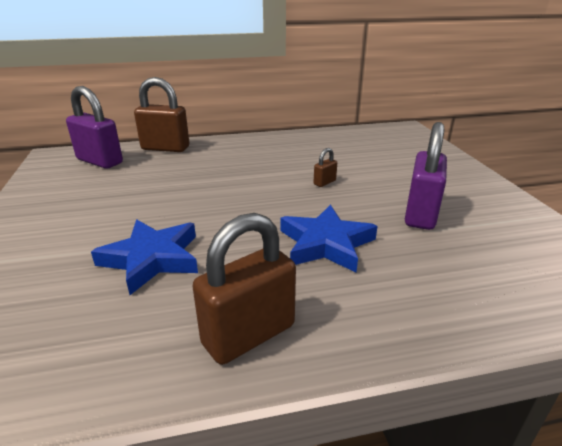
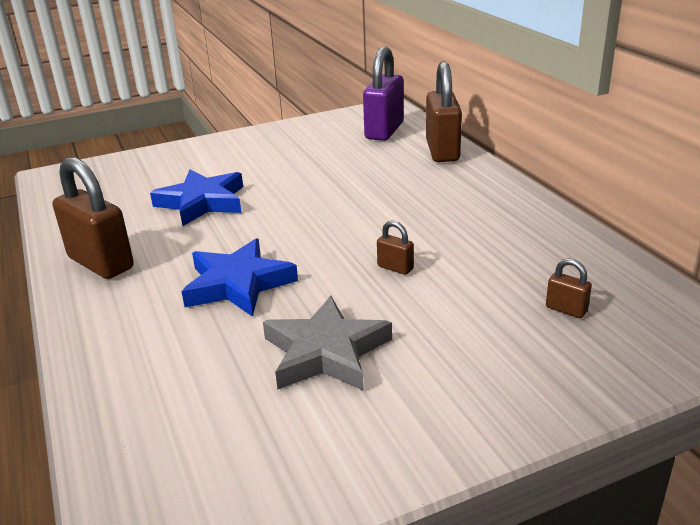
camera: 80 degrees right, 0 degrees up
purple padlock [405,122,447,230] -> grey star [263,296,392,391]
none -> brown padlock [546,258,592,318]

